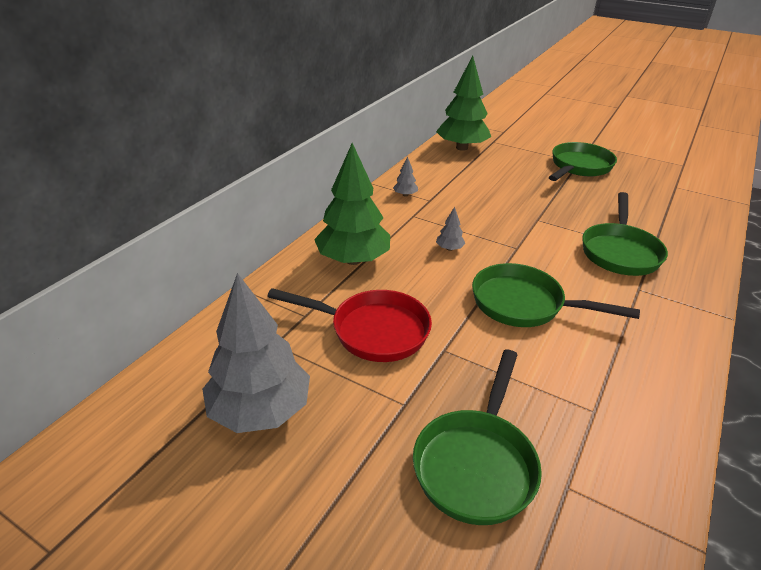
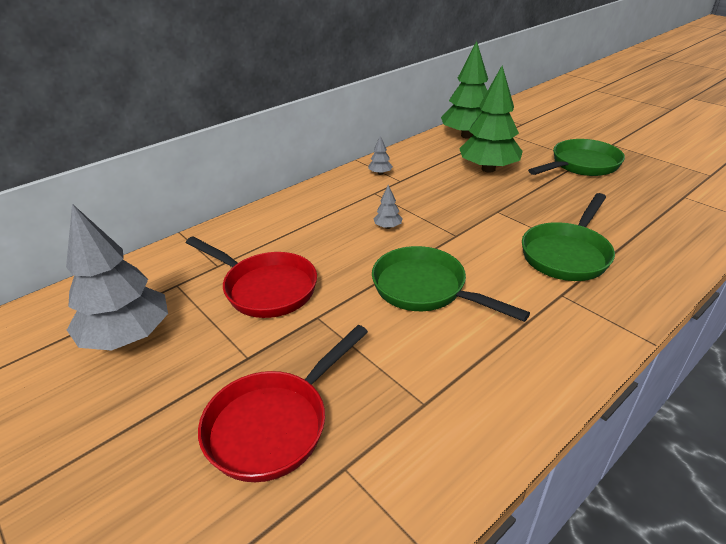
camera: 20 degrees right, 0 degrees up
green tree [314,143,390,265] -> green tree moved to [459,66,523,173]
green pan [413,350,542,525] -> red pan [198,325,368,482]

